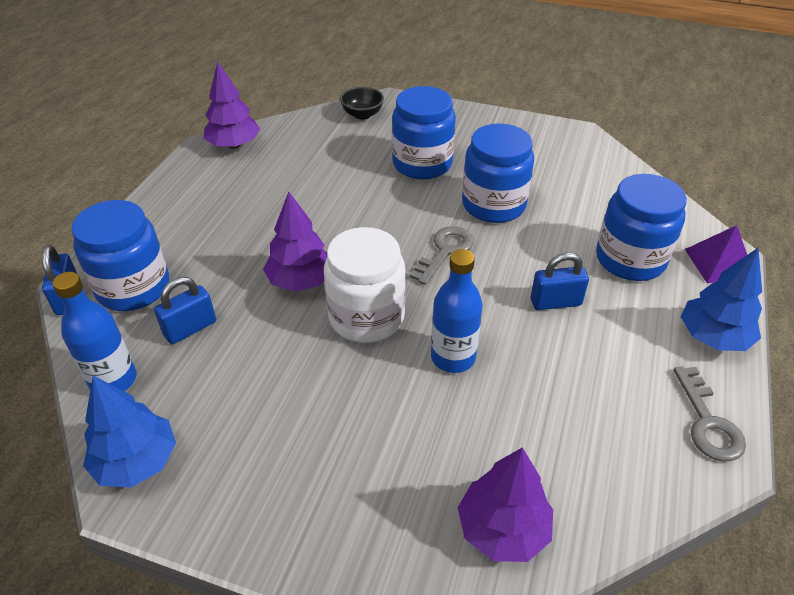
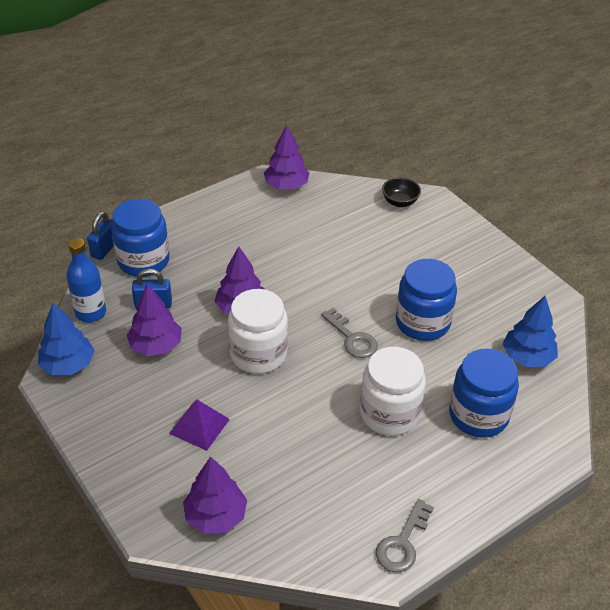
camera: 35 degrees right, 0 degrees up
blue jar [392,86,456,179] -> none
grey key [410,226,474,285] -> grey key turned 75 degrees clockwise [321,308,378,358]
blue bottle [431,249,483,373] -> none
blue padlock [531,253,589,310] -> white jar [360,347,426,436]
blue tree [681,247,762,351] -> blue tree moved to [502,296,558,367]
purple pyramid [685,225,747,284] -> purple pyramid moved to [169,400,230,451]
none -> purple tree [127,284,182,356]

